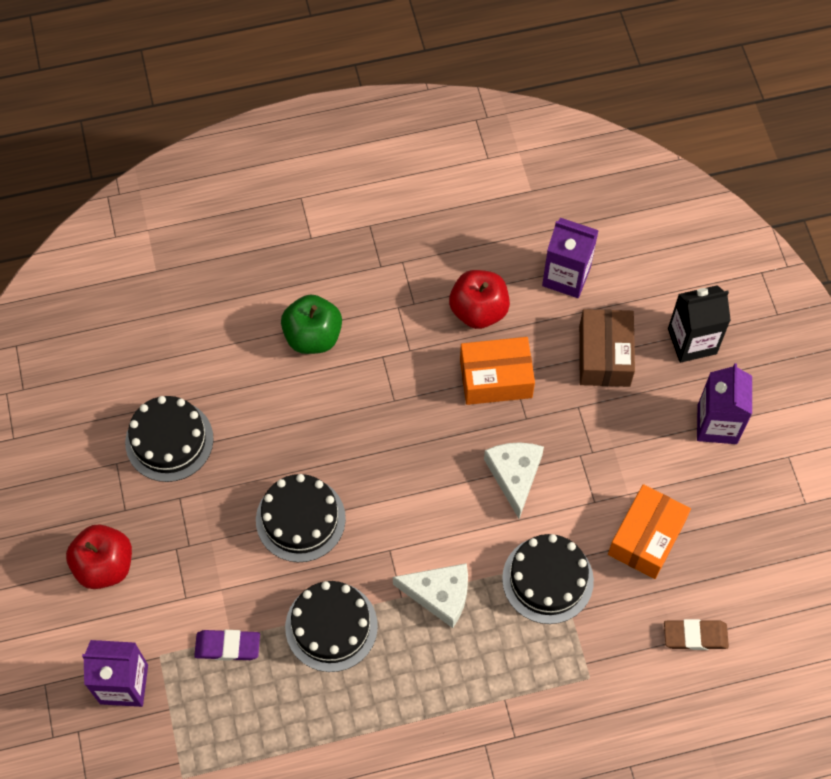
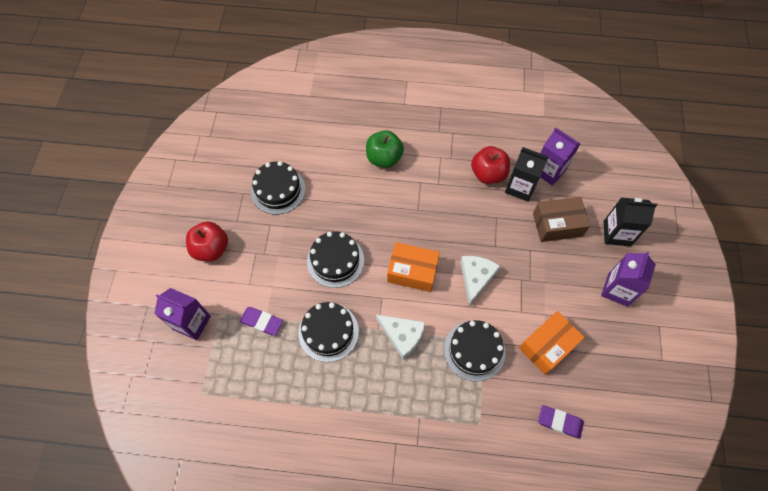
camera: 20 degrees right, 0 degrees up
orange box [460,337,535,405] -> orange box moved to [387,242,440,292]
brown box [579,309,635,387] -> brown box turned 60 degrees clockwise [533,197,590,242]
brown eraser [664,619,729,650] -> purple eraser [538,405,584,439]
none -> black carton [505,147,549,202]

